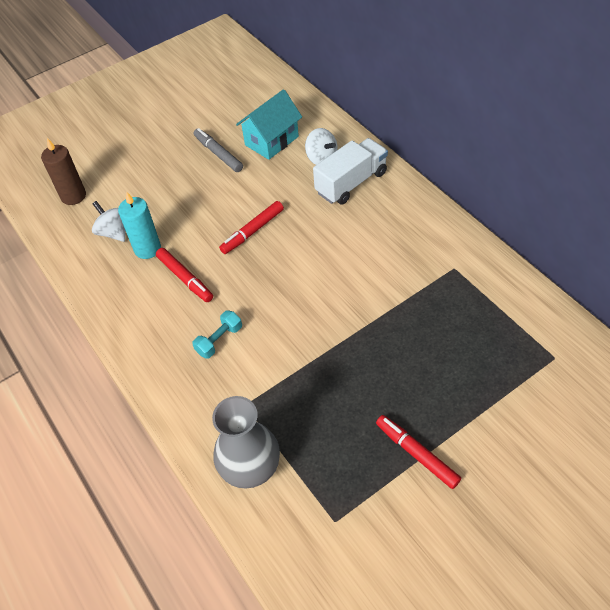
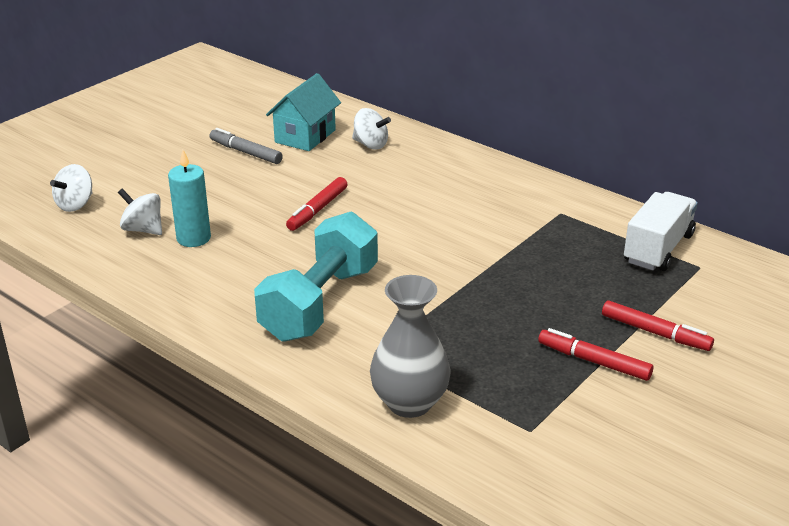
camera: 20 degrees left, 20 degrees down
brown candle [41,138,86,205] -> white spinning top [50,164,93,212]
red marker [156,248,213,302] -> red marker moved to [602,301,714,351]
turquoise dumbbell [192,310,242,359] -> turquoise dumbbell [254,212,378,342], size x2.43
white truck [313,138,388,205] -> white truck moved to [624,192,698,271]

